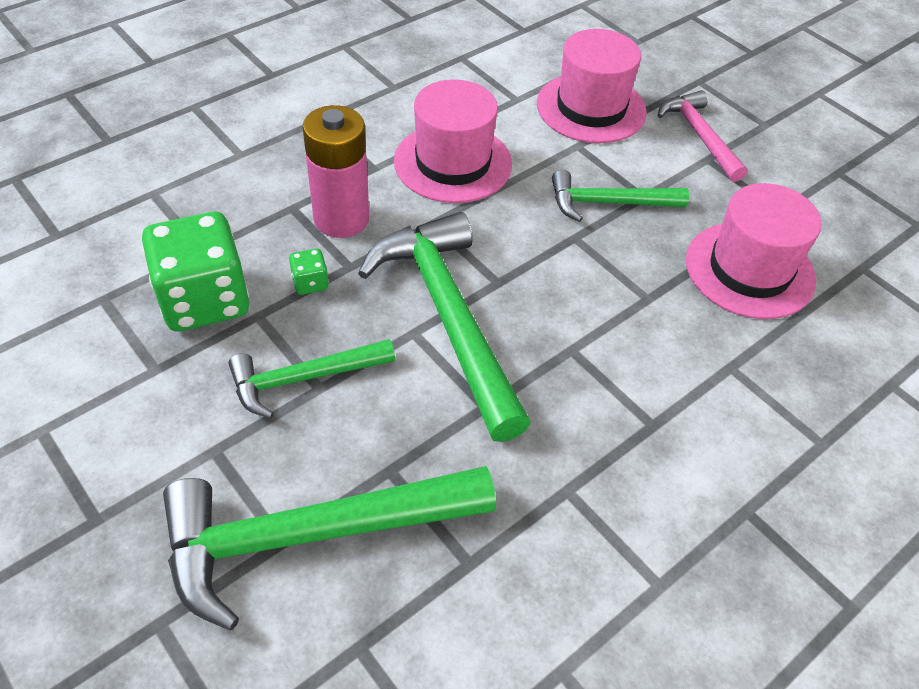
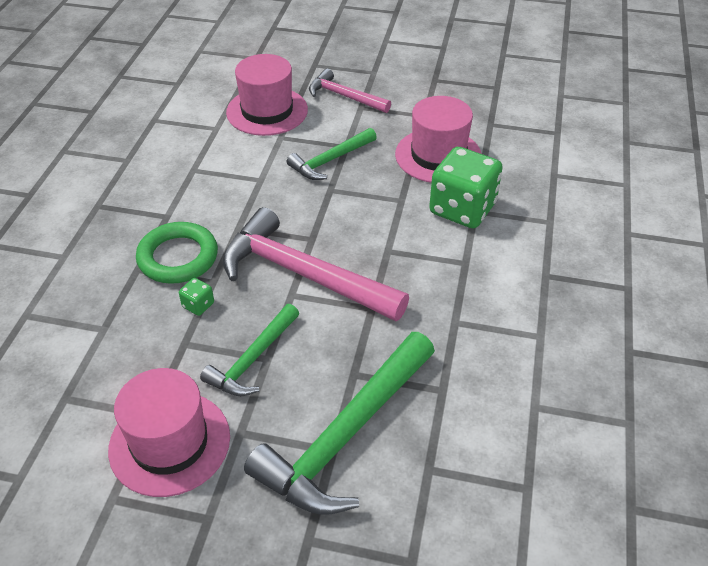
camera: 35 degrees left, 5 degrees down
green dice [142,212,249,331] -> green dice moved to [429,147,503,228]
pink battery [303,105,369,238] -> green ring [136,222,218,284]
green hammer [358,212,531,442] -> pink hammer [222,207,409,321]
pink hat [394,79,512,203] -> pink hat moved to [108,368,230,497]

